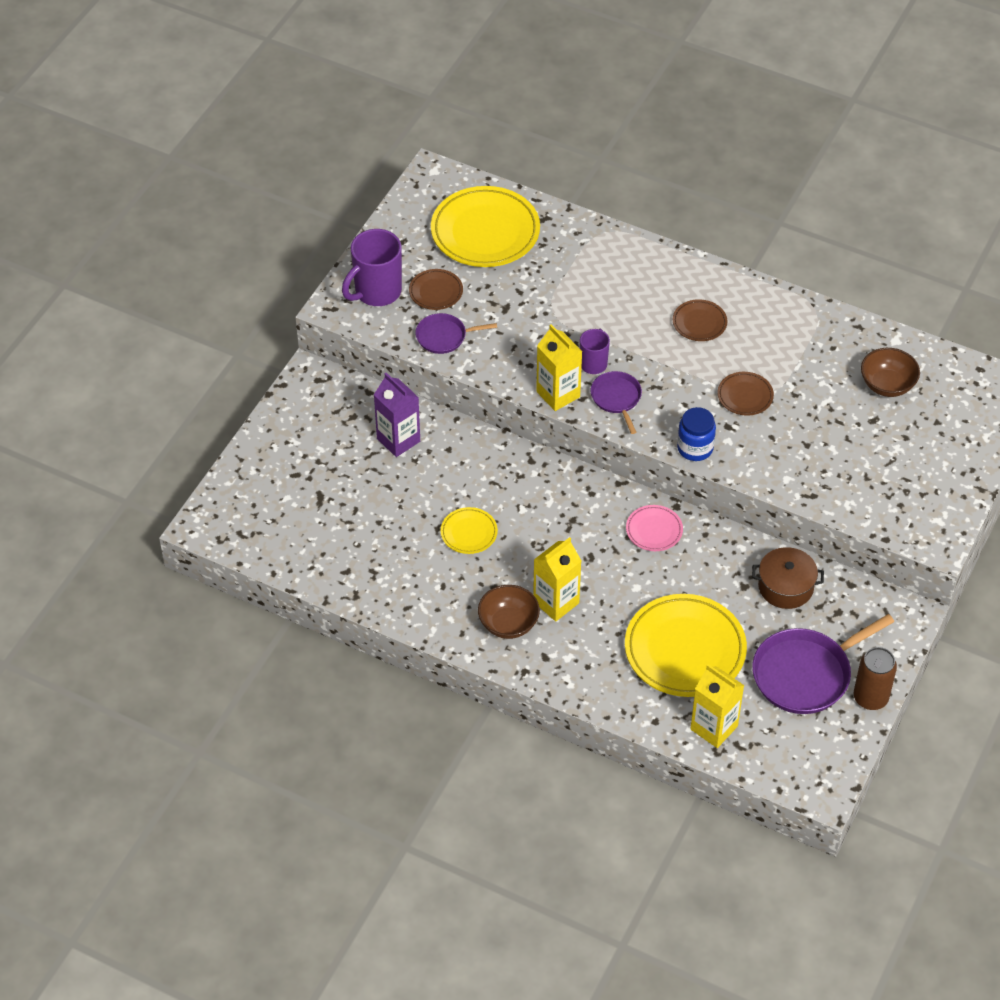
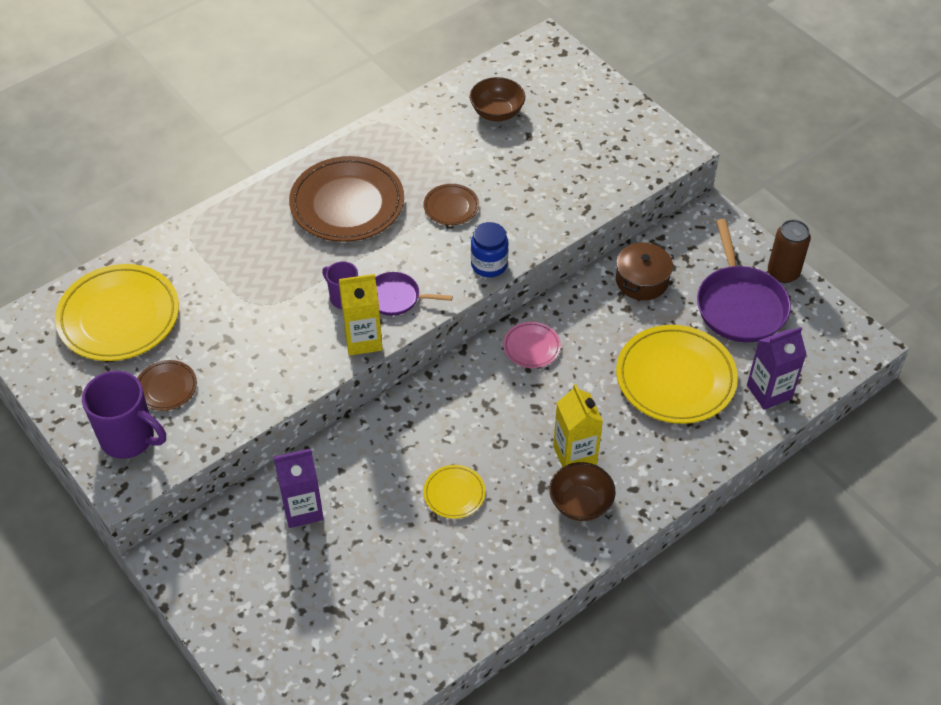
camera: 65 degrees left, 0 degrees up
purple mug [342,229,402,306] -> purple mug turned 45 degrees counterclockwise [82,371,166,459]
purple pan [415,313,497,354] -> none
brown plate [673,299,727,341] -> brown plate [289,156,404,242], size x2.06
yellow carton [690,664,745,748] -> purple carton [747,327,807,410]

